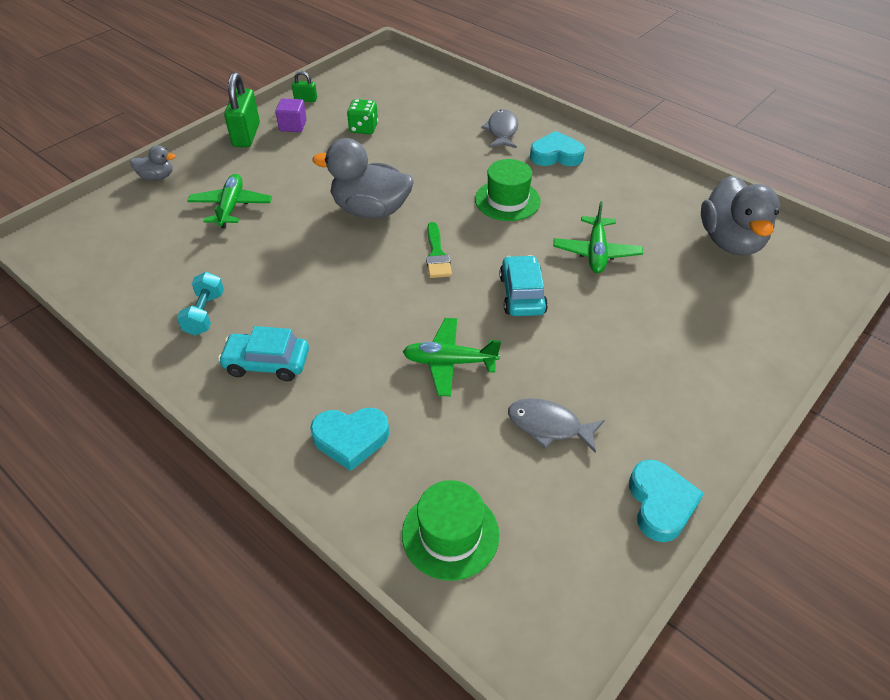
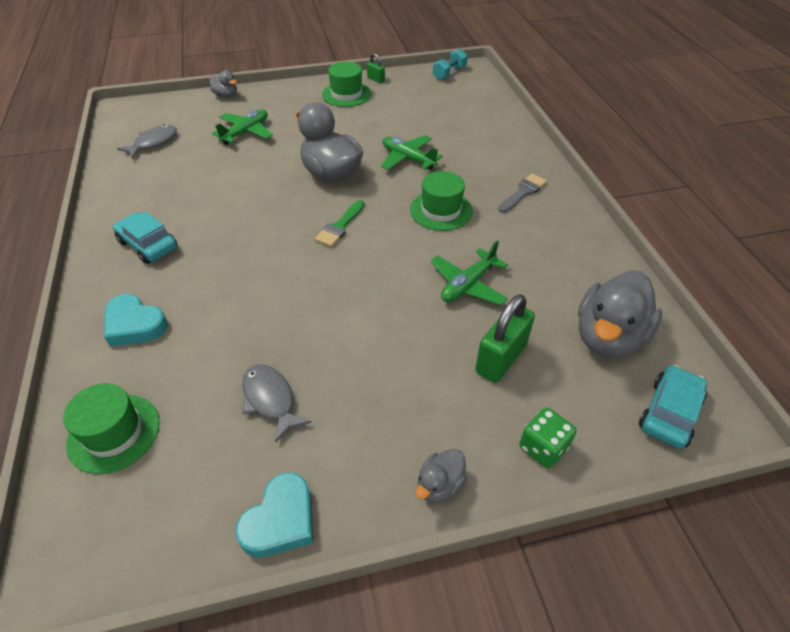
camera: 35 degrees right, 0 degrees up
turquoise dumbbell [177,272,224,336] -> turquoise dumbbell moved to [433,49,467,80]
green padlock [224,72,260,147] -> green padlock moved to [475,294,535,383]
purple cube [275,98,307,132] -> green hat [322,62,371,107]
green dice [347,99,378,134] -> green dice moved to [520,407,576,468]
green plane [403,318,501,397] -> green plane moved to [381,135,443,170]
grey fish [481,109,518,148] -> grey fish moved to [117,125,177,159]
turquoise car [499,255,548,316] -> turquoise car moved to [639,365,707,449]
turquoise heart [530,131,585,166] -> grey brush [498,174,547,213]
none -> grey duck [415,449,467,503]

